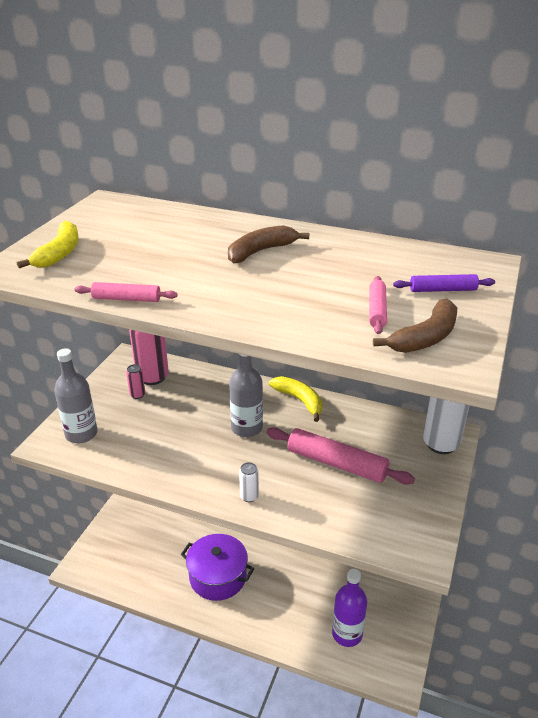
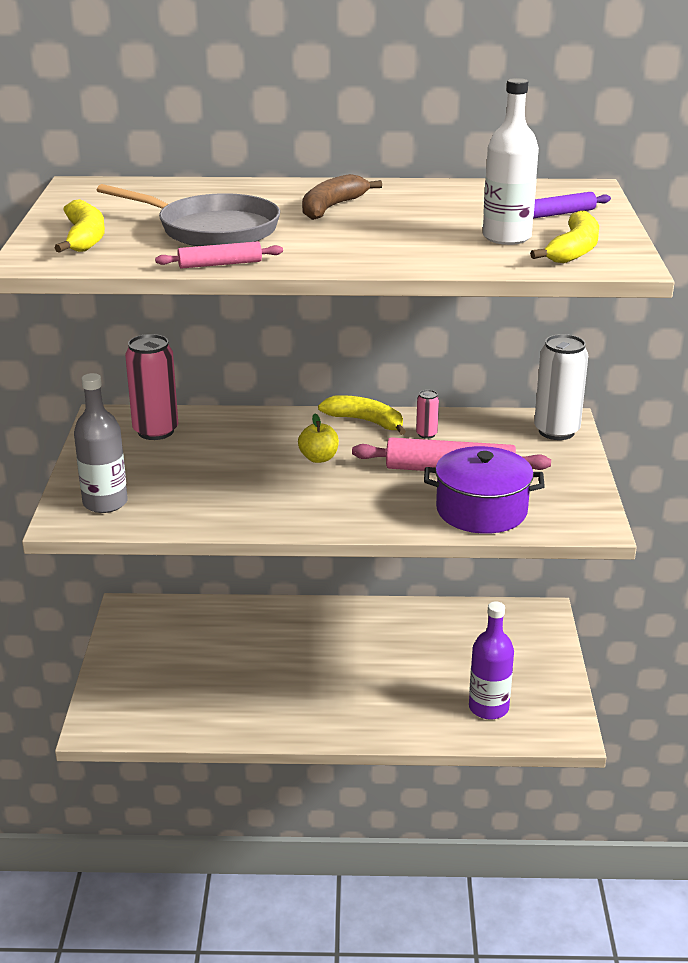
camera: 20 degrees left, 5 degrees down
pink can [126,364,145,399] -> pink can moved to [416,390,439,439]
purple pot [181,534,254,601] -> purple pot moved to [424,446,545,534]
grey bottle [229,354,263,437] -> yellow apple [298,414,339,463]
white can [239,462,259,502] -> none
pink rolling pin [369,276,387,334] -> white bottle [483,78,539,245]
brown banana [373,299,457,353] -> yellow banana [530,211,599,263]
none -> grey pan [97,184,280,246]

